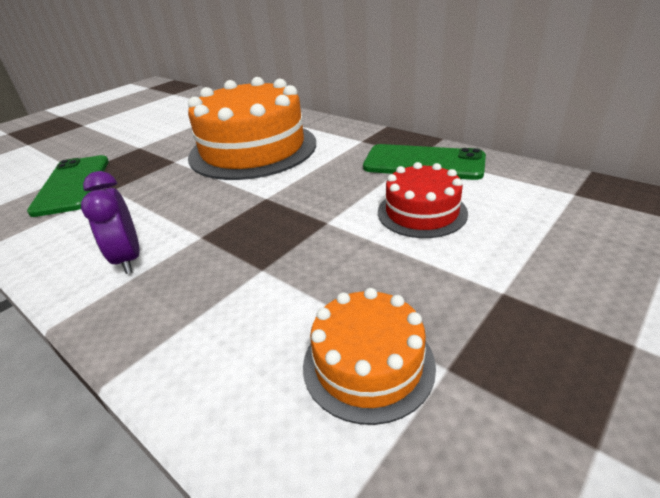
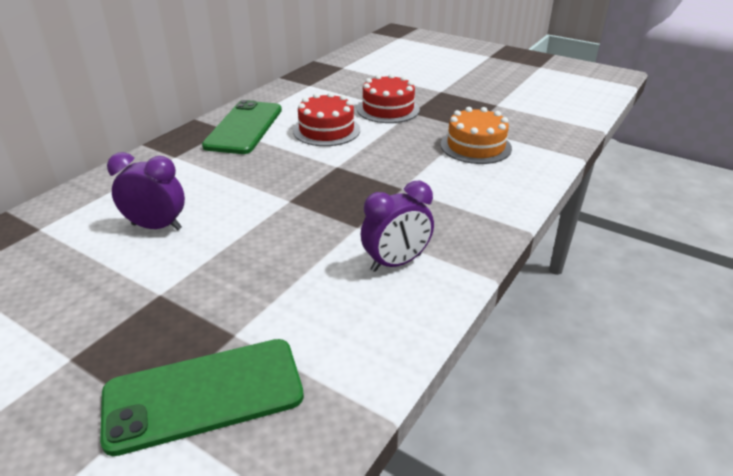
camera: 100 degrees left, 0 degrees up
orange cake [188,77,316,180] -> purple clock [107,152,185,230]
none -> red cake [357,74,420,123]

